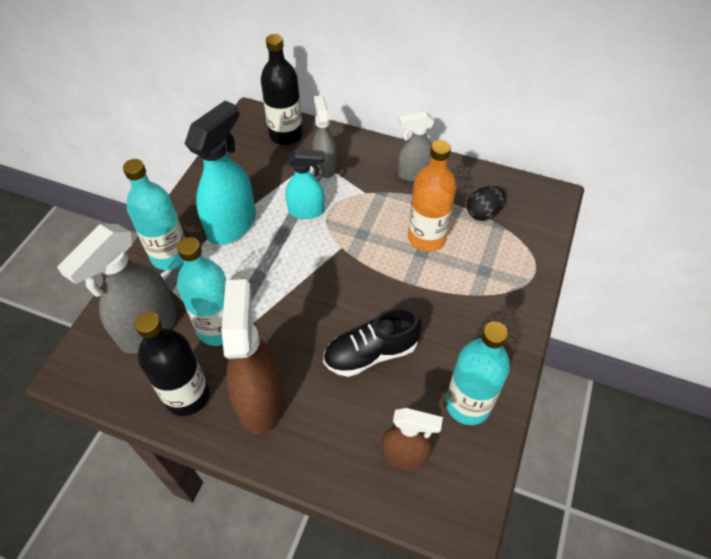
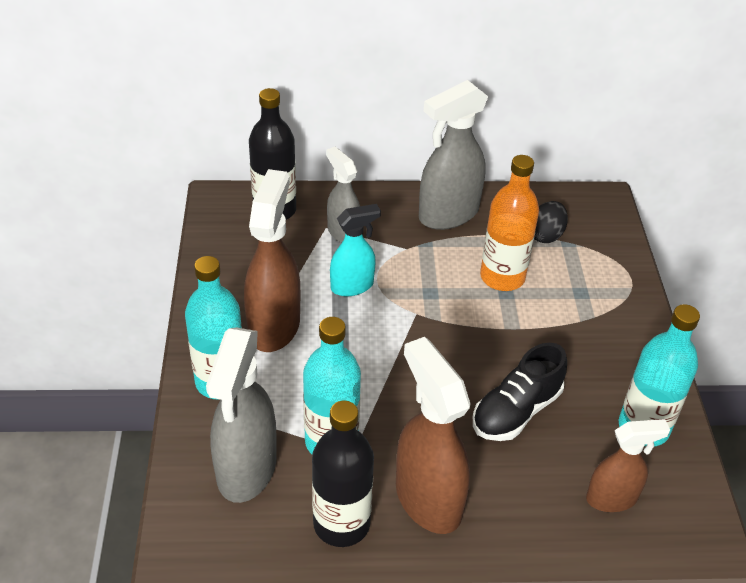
camera: 25 degrees left, 10 degrees down
turquoise spray bottle [184,100,256,245] -> brown spray bottle [244,169,300,352]
grey spray bottle [398,111,434,181] -> grey spray bottle [419,80,488,230], size x1.64

